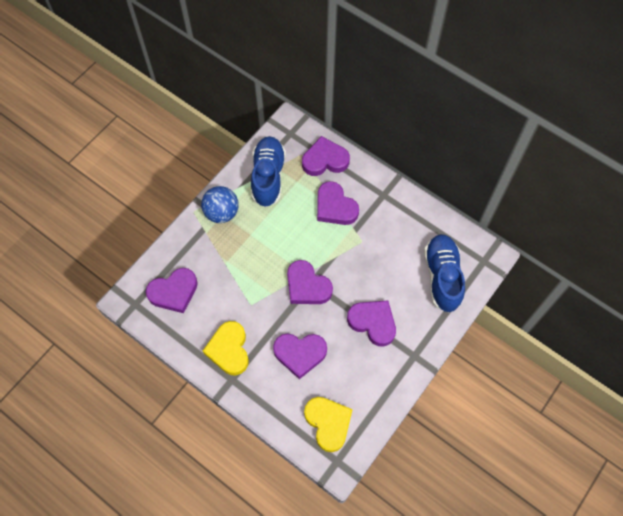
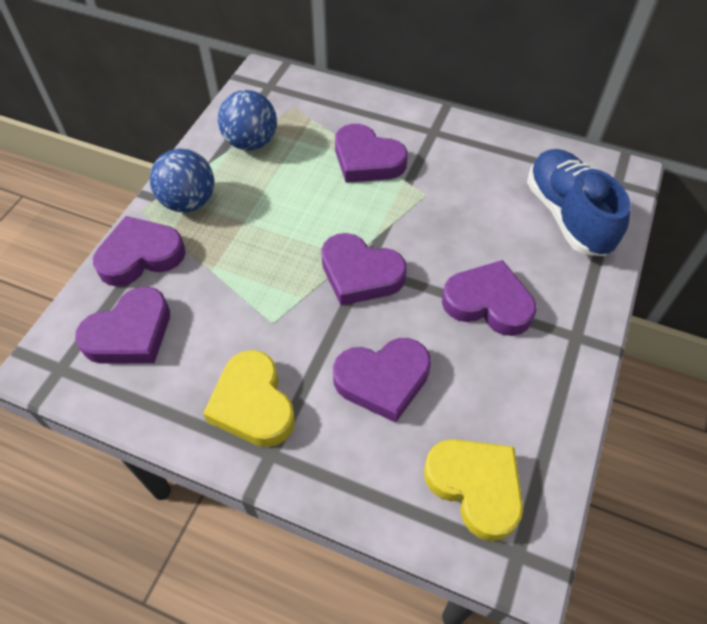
camera: 15 degrees left, 10 degrees down
blue shoe [251,136,286,207] -> blue ball [218,90,277,151]
purple heart [302,136,350,176] -> purple heart moved to [93,216,185,287]

